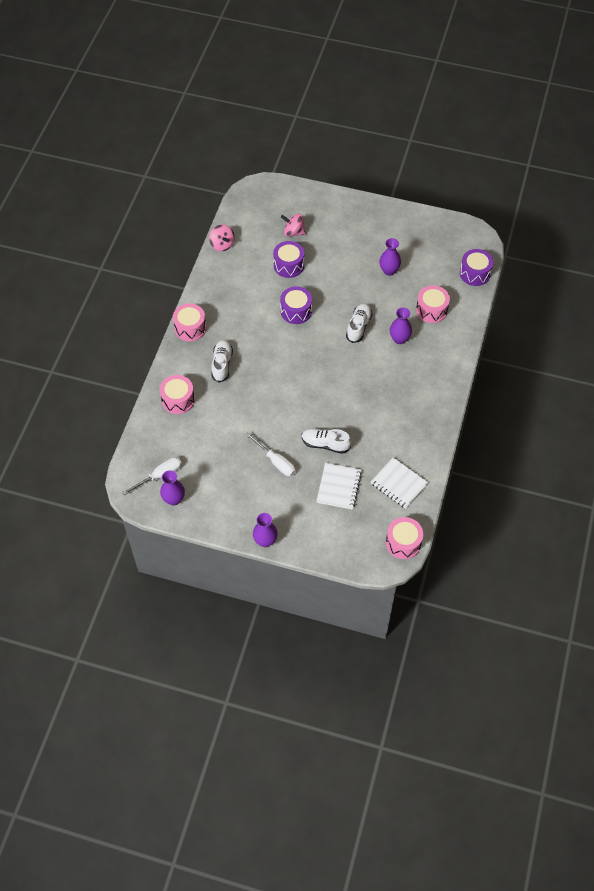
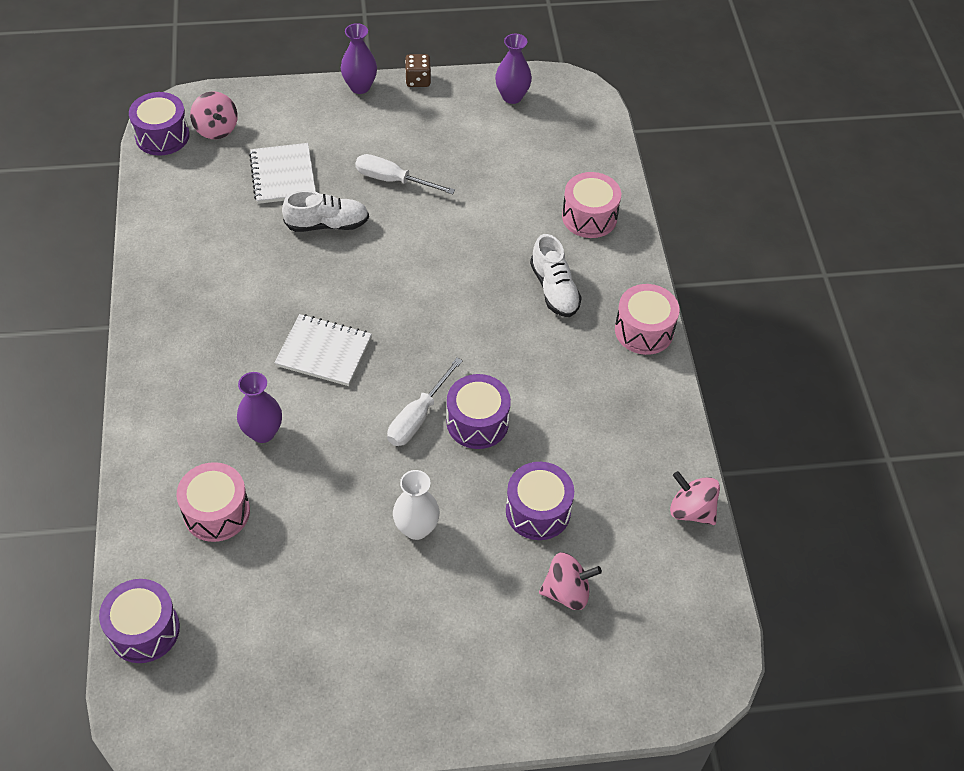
camera: 155 degrees right, 5 degrees down
white screwdriver [122,457,182,495] -> white screwdriver moved to [387,358,463,446]
white shoe [346,303,372,343] -> none
white notebook [371,457,428,509] -> white notebook moved to [275,314,372,386]
purple vase [379,238,401,276] -> none
pink drum [386,517,423,559] -> purple drum [129,92,190,156]
none -> pink spinning top [190,91,238,139]
none -> white vase [393,470,440,540]
none -> brown dice [405,54,431,87]

